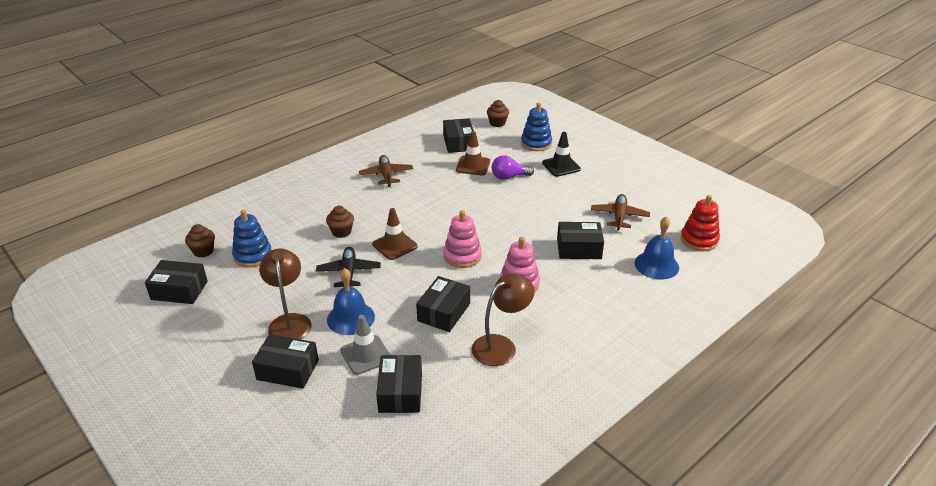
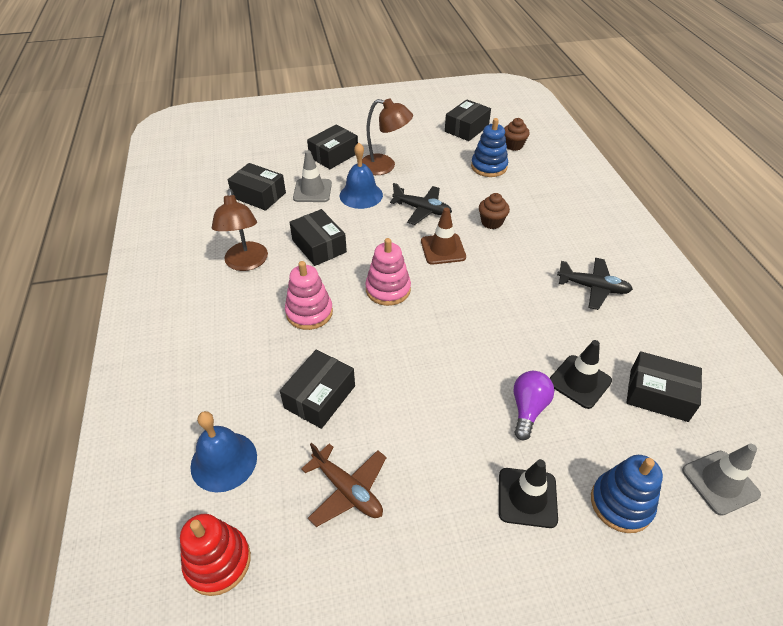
camera: 120 degrees right, 10 degrees up
brown plane [359,155,413,187] -> black plane [557,258,633,310]
brown traffic cone [456,131,490,175] -> black traffic cone [550,340,612,409]
brown cupcake [487,100,509,127] -> grey traffic cone [682,444,761,516]

